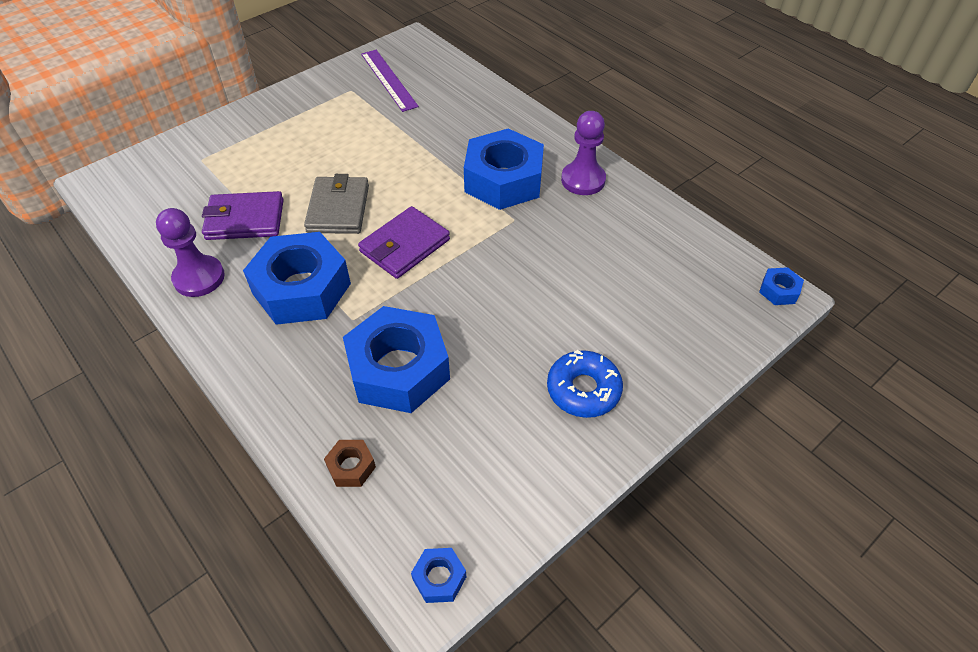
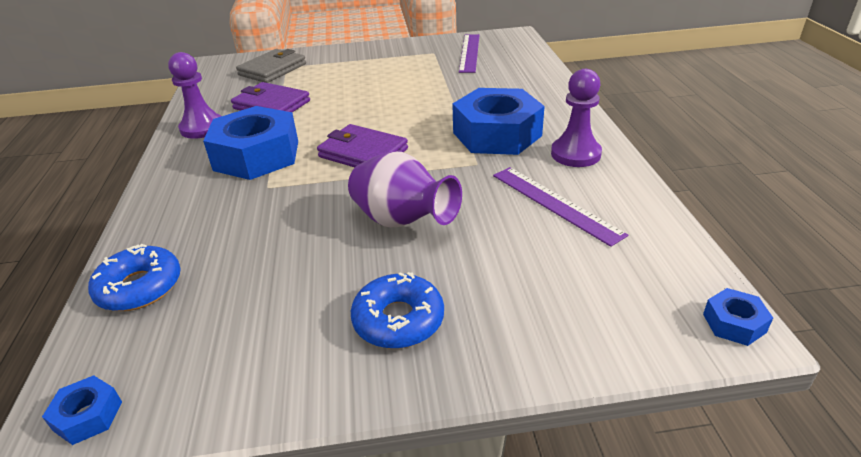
camera: 35 degrees right, 15 degrees down
grey wallet [304,174,369,234] -> grey wallet moved to [236,49,306,83]
brown nut [324,440,376,487] -> blue donut [88,244,181,311]
blue nut [343,306,450,413] -> none
purple wallet [358,206,450,279] -> purple wallet turned 45 degrees clockwise [317,124,408,167]
none -> purple vase [348,152,462,227]
none -> purple ruler [493,167,628,247]

